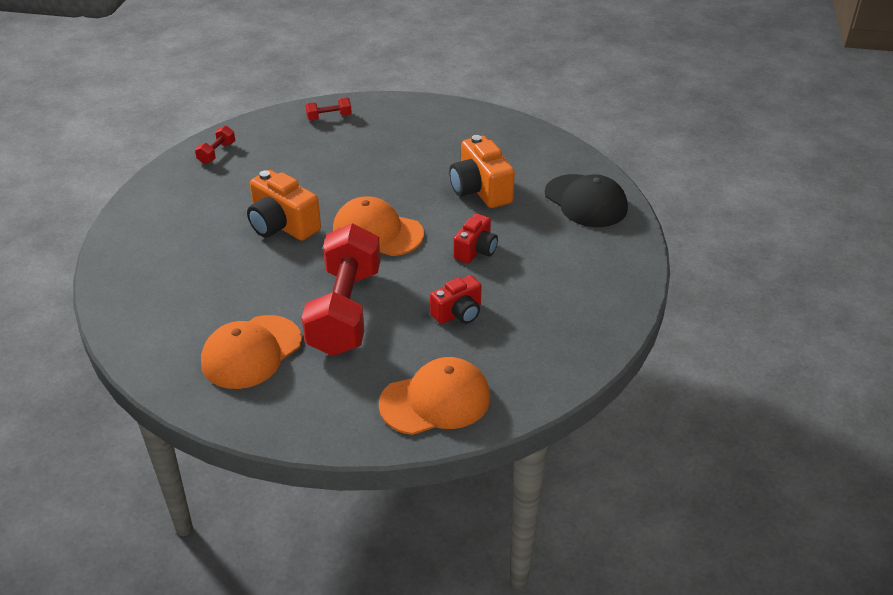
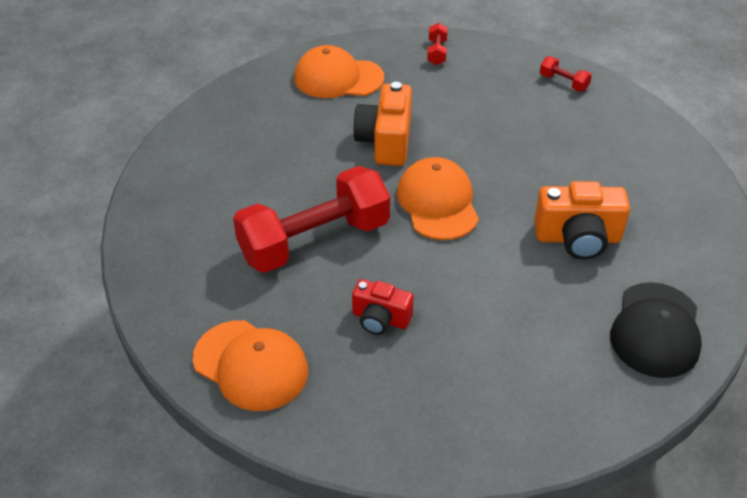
camera: 55 degrees right, 5 degrees up
red dumbbell [195,126,235,164] -> red dumbbell turned 75 degrees counterclockwise [427,23,448,65]
orange cap [201,315,302,389] -> orange cap moved to [294,45,384,98]
orange camera [449,135,515,208] -> orange camera turned 120 degrees counterclockwise [534,181,630,260]
red camera [454,213,498,264] -> none

